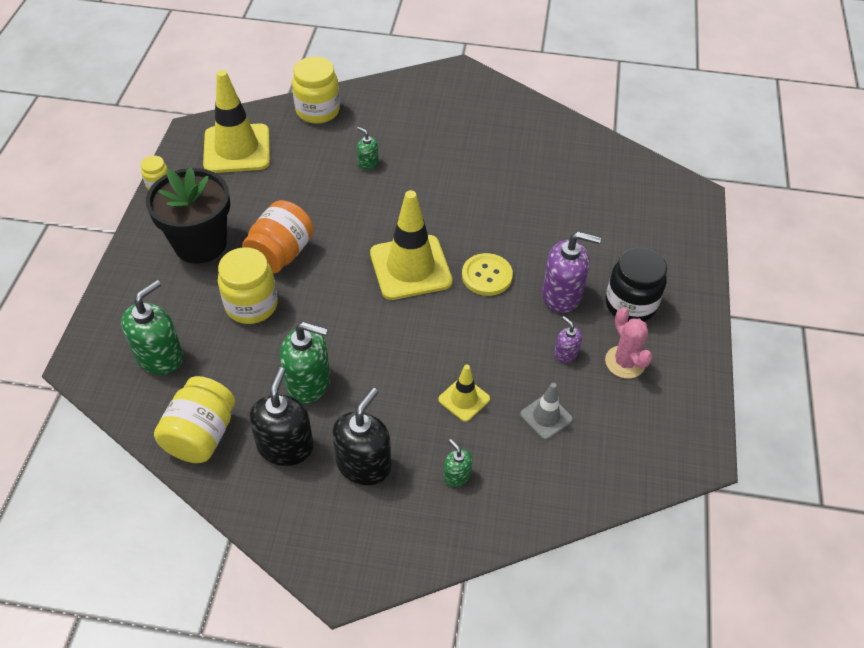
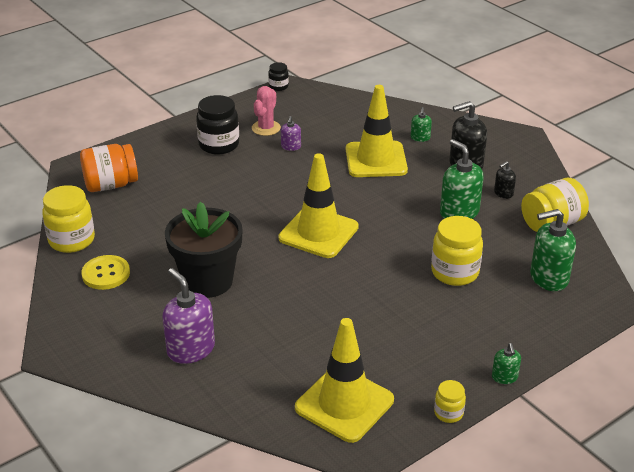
camera: 135 degrees left, 15 degrees down
black flower pot [146,167,230,264] -> black flower pot moved to [165,202,243,298]
orange jar [242,200,314,274] -> orange jar moved to [80,144,138,192]
black soap dispenser [249,367,314,466] -> black soap dispenser [494,161,516,199], size x0.51
yellow jar [292,57,340,124] -> yellow jar moved to [42,185,95,253]
green soap dispenser [357,127,378,170] -> green soap dispenser moved to [492,343,521,384]
yellow traffic cone [438,365,490,422] -> yellow traffic cone [346,85,408,177], size x1.99
yellow button [462,253,513,296] -> yellow button moved to [81,255,130,290]
grey traffic cone [520,383,573,440] -> none
purple soap dispenser [542,232,601,313] -> purple soap dispenser moved to [162,268,215,364]
none -> black jar [268,62,289,91]

